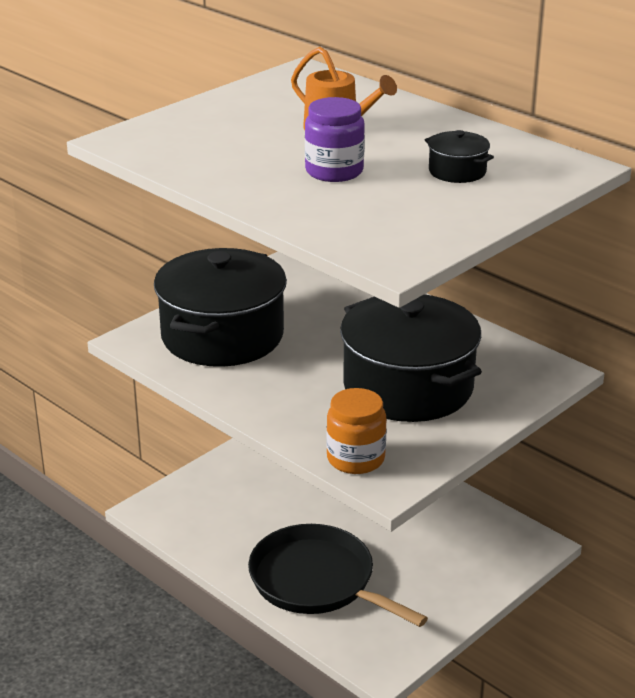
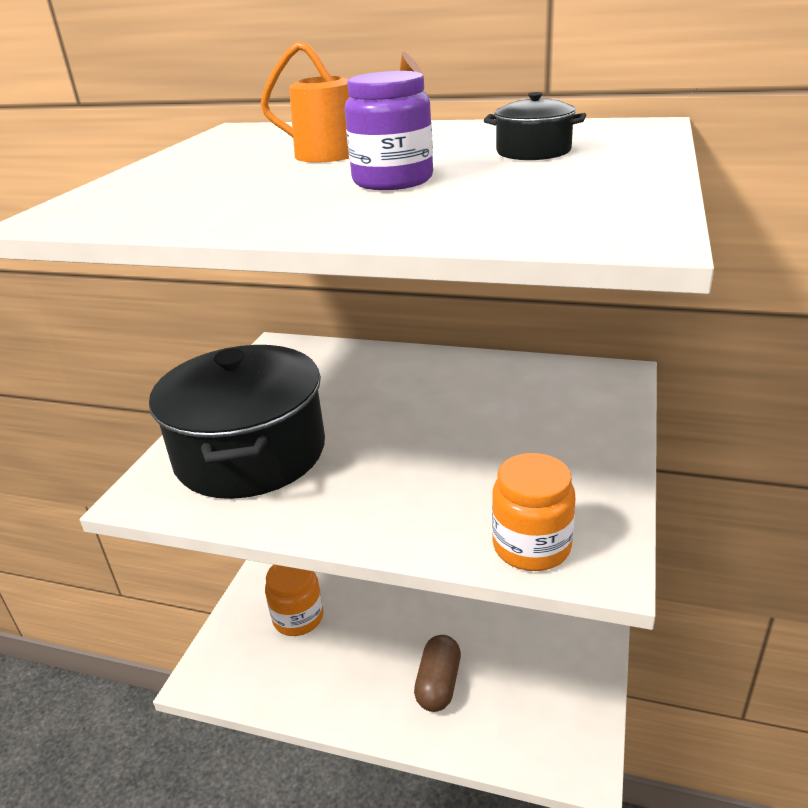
camera: 25 degrees left, 0 degrees up
black pan [248,524,428,627] -> brown capsule [414,635,461,712]
black pot [340,295,482,422] -> none
none -> orange jar [265,565,323,636]

